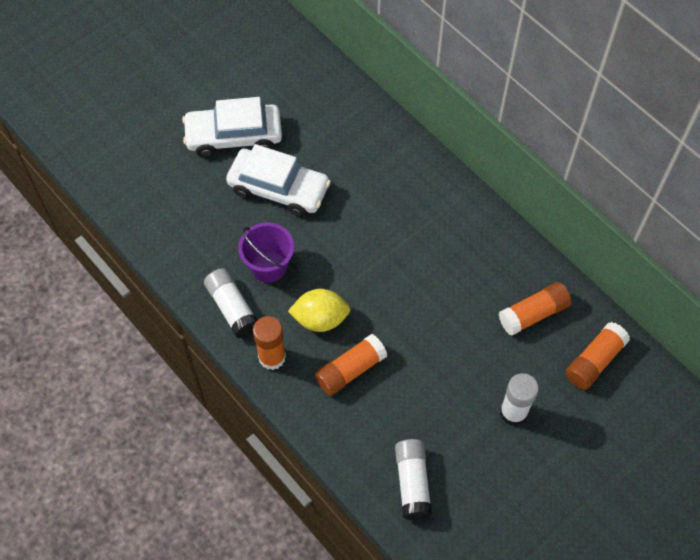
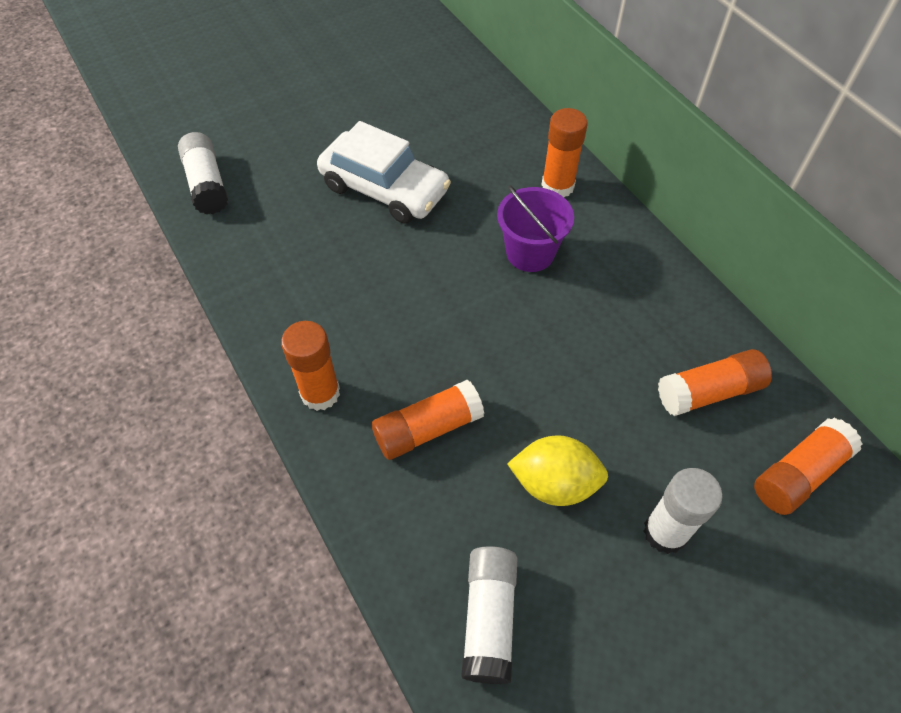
camera: 10 degrees right, 5 degrees down
white car [182,97,282,157] -> none
white glue stick [204,268,257,338] -> white glue stick moved to [178,132,228,214]
purple bucket [238,223,294,283] -> purple bucket moved to [497,185,574,272]
yellow lemon [288,289,350,332] -> yellow lemon moved to [507,435,608,506]
none -> orange glue stick [542,108,588,197]

